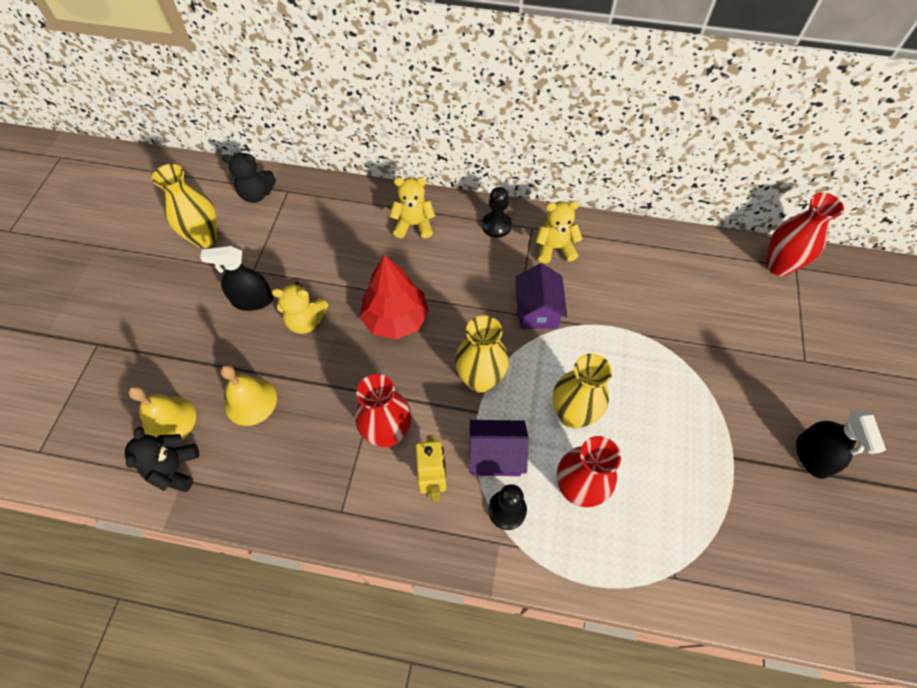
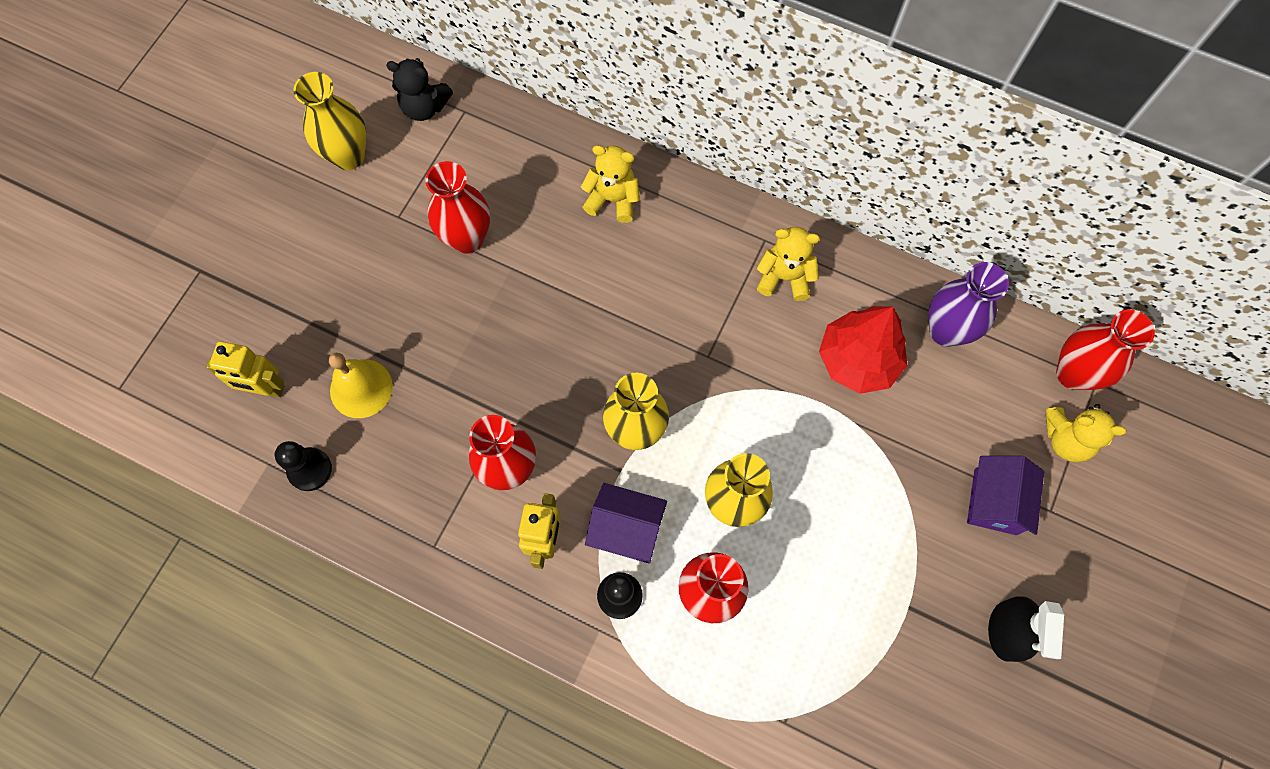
camera: 15 degrees right, 10 degrees up
black teddy bear [125,427,199,492] -> none
yellow bell [128,386,196,440] -> yellow robot [207,341,284,397]
black spray bottle [200,246,273,311] -> none
yellow teddy bear [271,282,329,334] -> yellow teddy bear moved to [1046,404,1126,462]
red tree [360,255,429,340] -> red tree moved to [819,306,907,394]
black pawn [482,187,512,238] -> black pawn moved to [275,441,332,491]
purple house [515,263,567,329] -> purple house moved to [967,456,1044,535]
none -> red vase [426,161,490,254]
none -> purple vase [928,262,1009,347]

